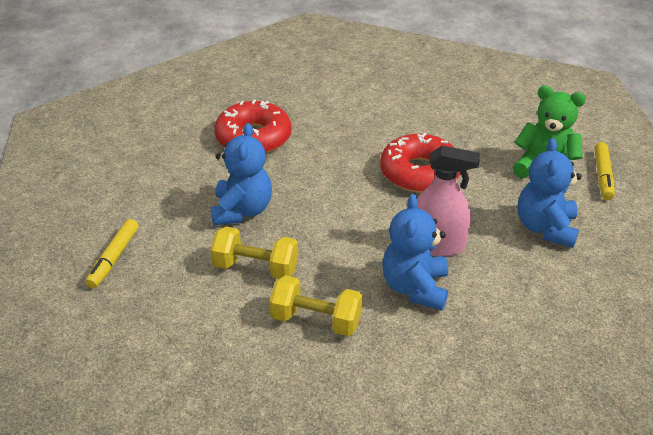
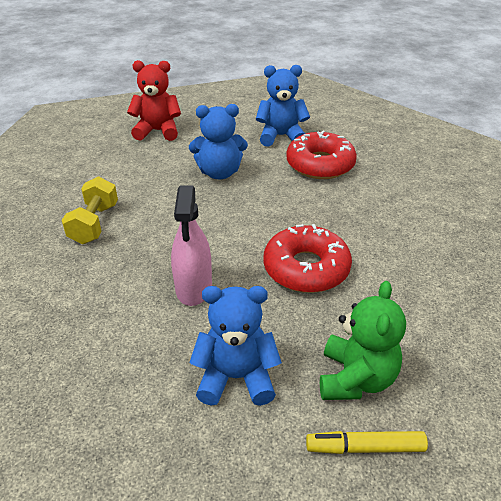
camera: 80 degrees right, 0 degrees up
yellow marker [85,219,139,289] -> red teddy bear [127,60,181,141]
yellow dumbbell [210,227,298,279] -> none
blue teddy bear [382,194,448,311] -> blue teddy bear moved to [256,65,310,147]

